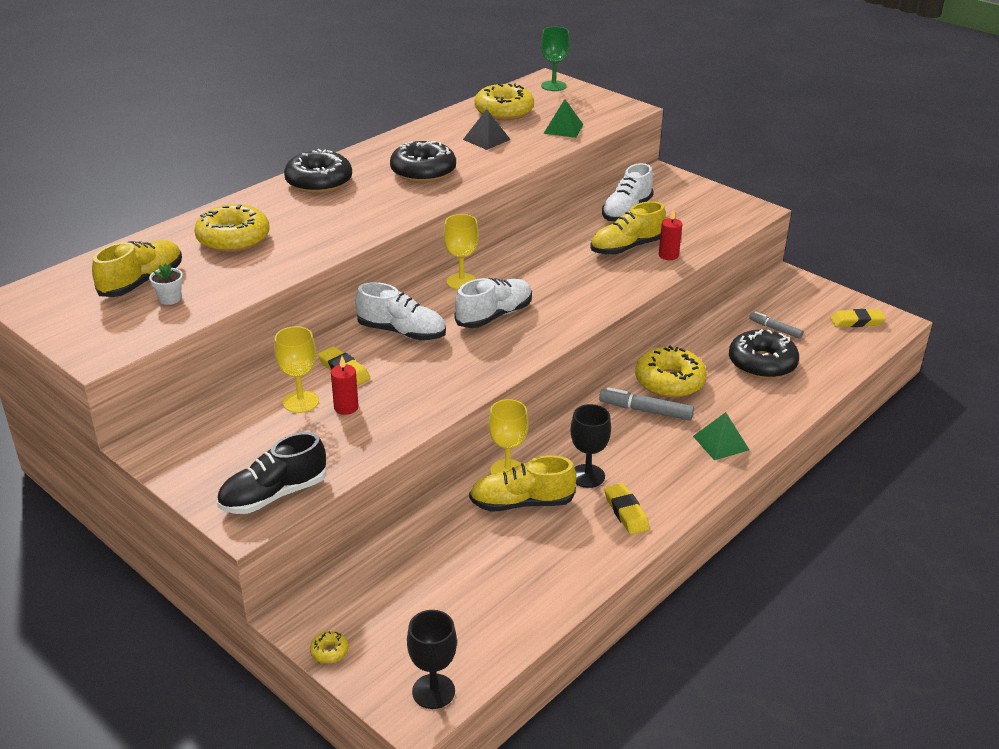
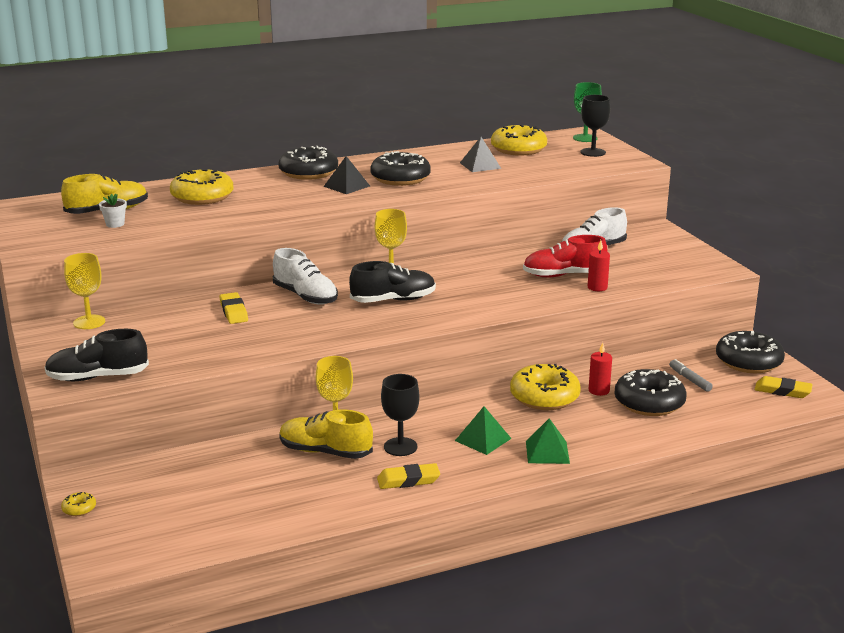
camera: 25 degrees right, 10 degrees down
yellow goblet [274,326,319,413] -> yellow goblet moved to [64,253,105,329]
red candle [331,356,359,415] -> red candle moved to [589,342,612,396]
black goblet [407,610,457,709] -> black goblet moved to [580,95,610,157]
white shoe [454,278,532,328] -> black shoe [349,261,436,303]
green pyramid [543,99,584,138] -> green pyramid moved to [455,406,512,455]
yellow shoe [590,201,666,255] -> red shoe [523,235,608,277]
grey marker [599,387,694,421] -> none
yellow eraser [604,483,650,535] -> yellow eraser turned 75 degrees clockwise [377,463,440,489]
none -> black pyramid [323,156,370,194]
none -> black donut [716,331,785,373]

